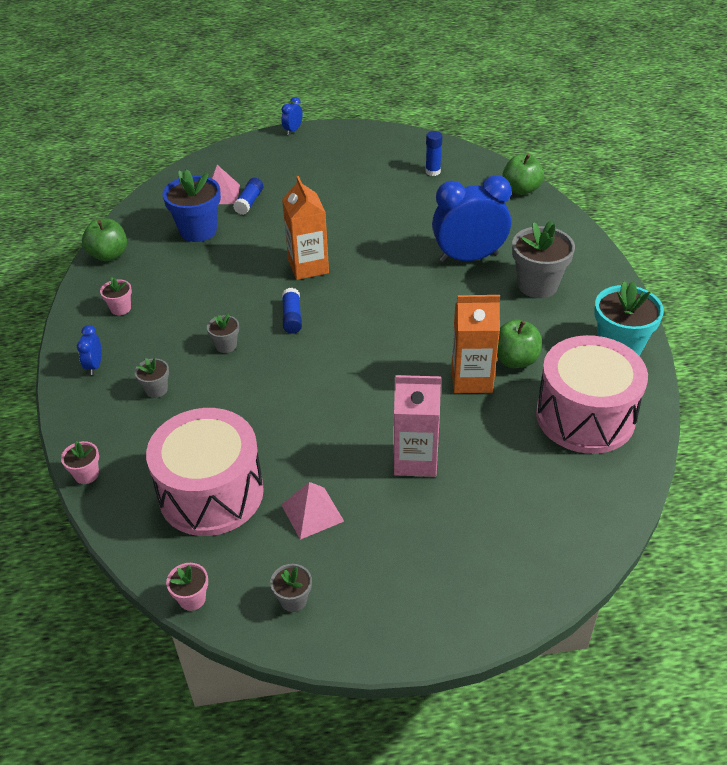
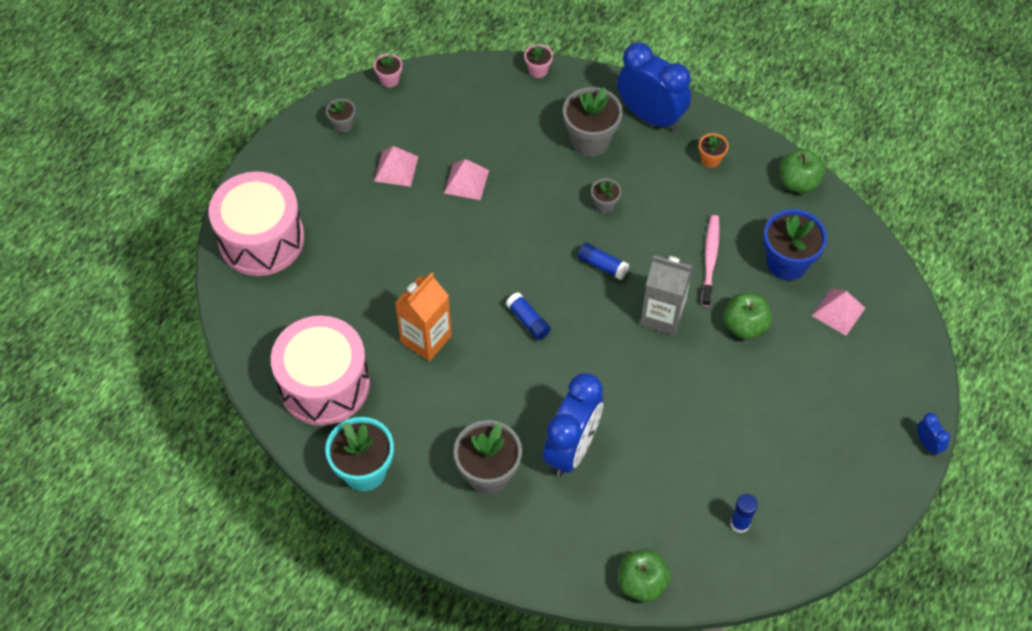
camera: 125 degrees right, 15 degrees up
blue clock [77,325,102,375] -> blue clock [617,42,691,131], size x2.34
pink flower pot [100,277,132,316] -> orange flower pot [699,133,729,168]
grey flower pot [135,358,169,398] -> grey flower pot [563,87,623,157], size x2.01
pink drum [146,408,264,536] -> pink drum moved to [209,171,305,276]
blue glue stick [233,178,263,215] -> blue glue stick moved to [506,292,551,340]
orange carton [282,176,329,280] -> grey carton [640,255,693,336]
pink carton [394,375,441,477] -> none
green apple [497,320,542,368] -> green apple moved to [723,293,772,339]
none -> pink pyramid [444,159,489,200]
none -> pink toothbrush [702,215,720,307]

